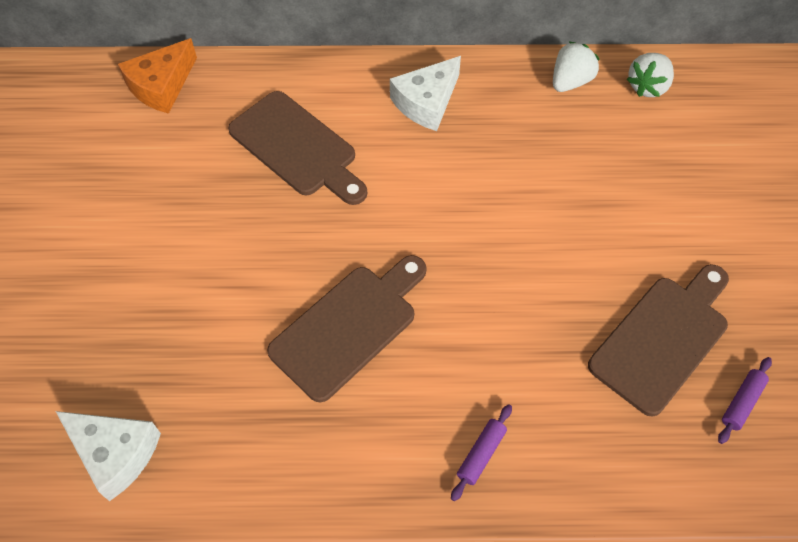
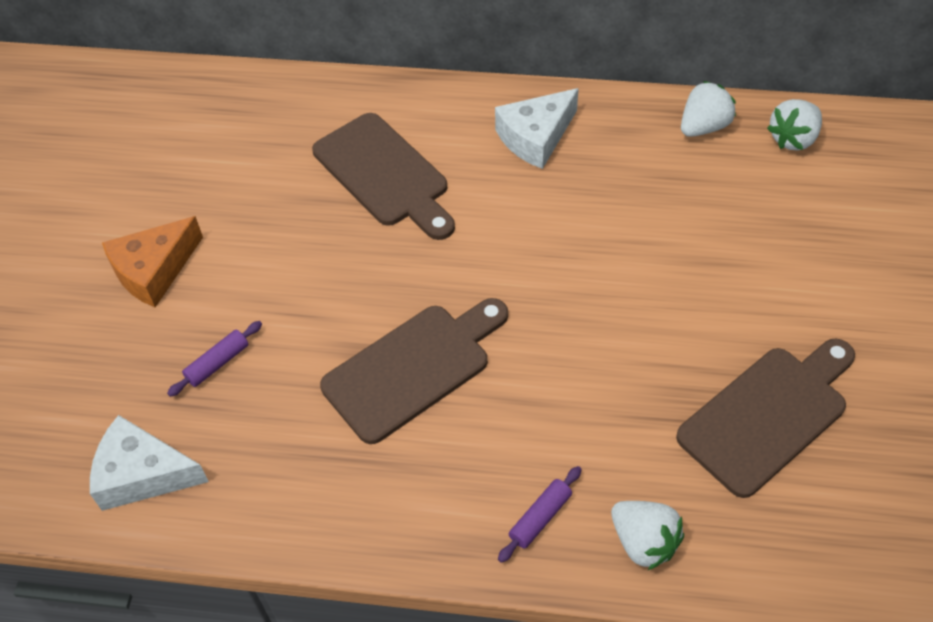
camera: 10 degrees right, 5 degrees down
white cheese [56,411,161,501] -> white cheese turned 150 degrees clockwise [90,415,209,511]
orange cheese [118,38,197,114] -> orange cheese moved to [102,216,203,307]
purple rolling pin [718,357,772,444] -> purple rolling pin moved to [167,321,262,397]
none -> white strawberry [611,501,684,570]

